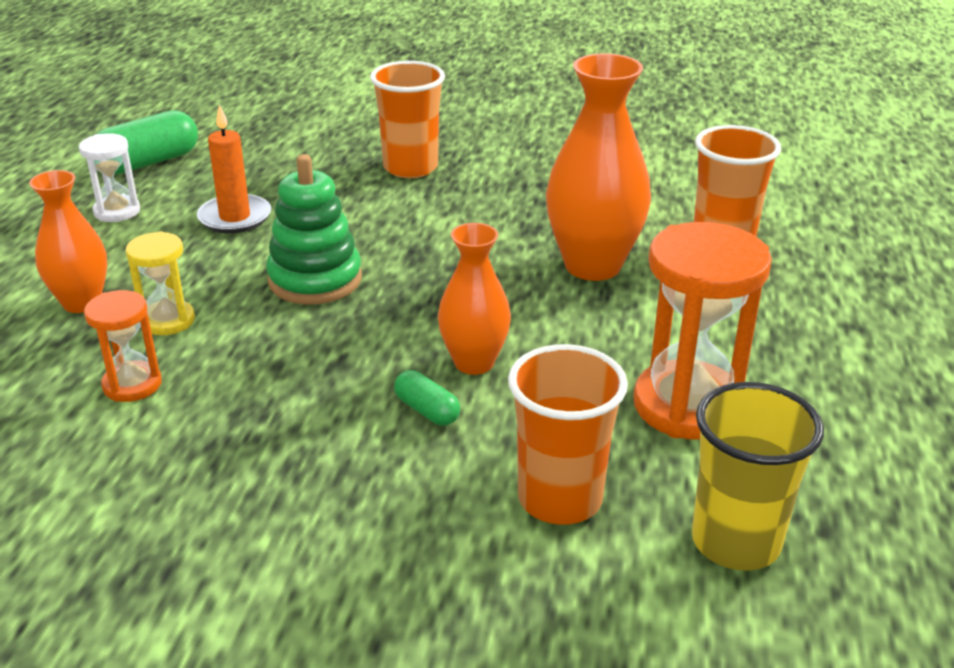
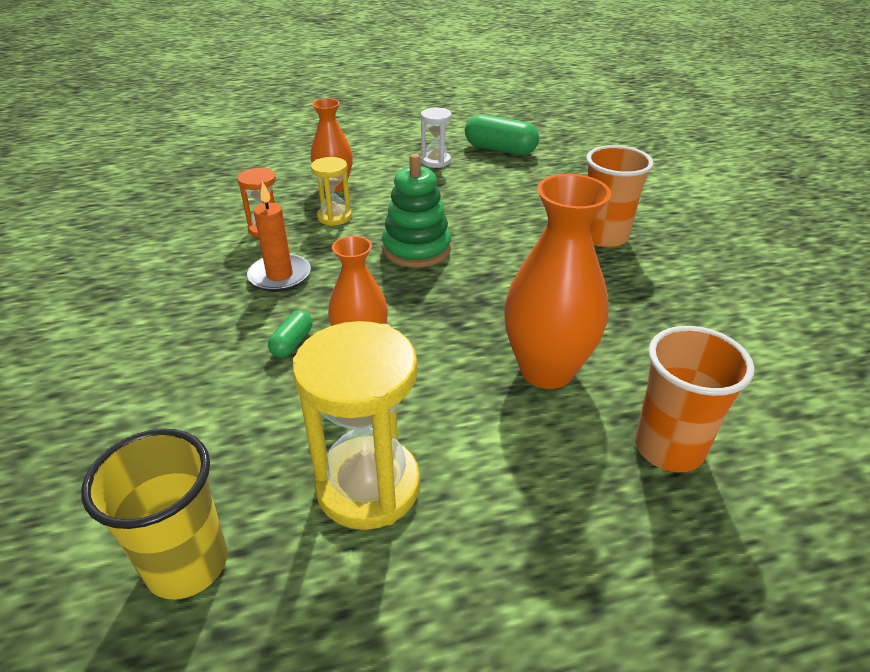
camera: 65 degrees right, 5 degrees up
orange candle [197,104,271,233] -> orange candle moved to [247,181,311,292]
orange cup [508,344,628,525] -> none
orange hourglass [633,222,772,440] -> yellow hourglass [292,321,420,530]

